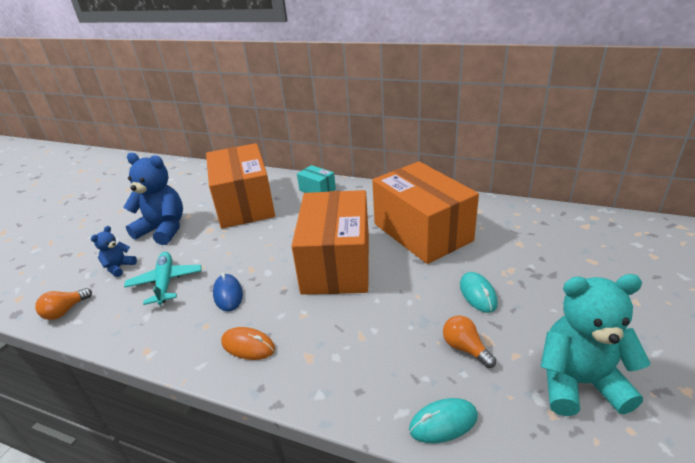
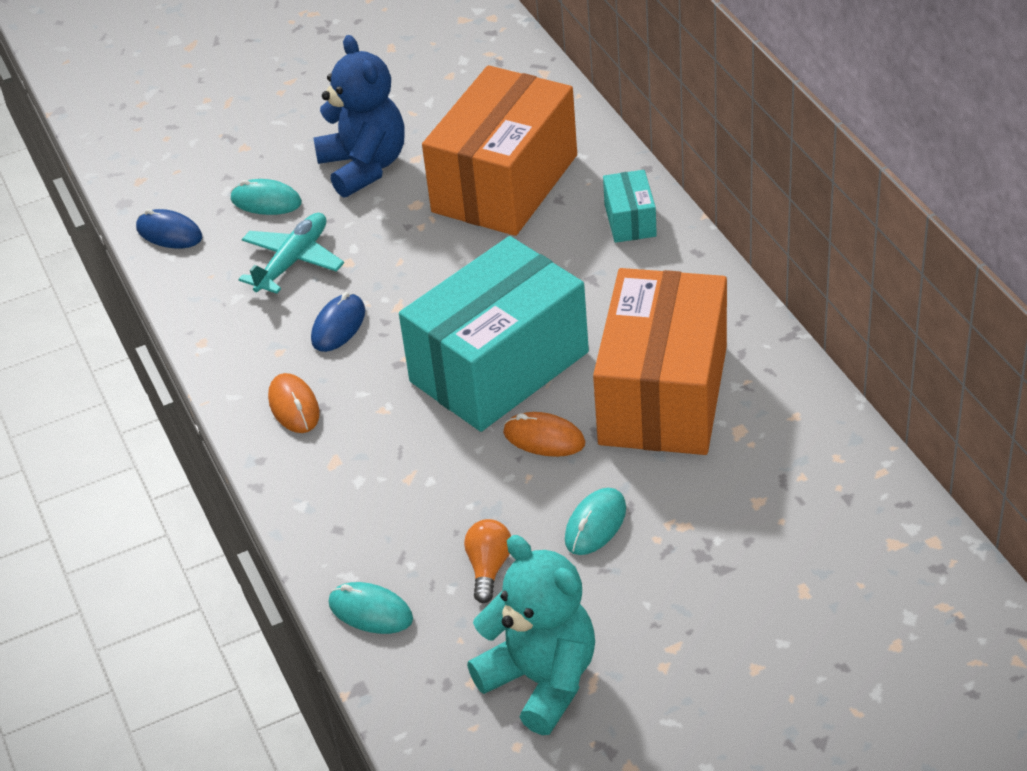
camera: 45 degrees right, 10 degrees up
orange light bulb [35,288,92,320] -> blue mouse [136,209,202,248]
blue teddy bear [91,226,137,277] -> turquoise mouse [231,179,302,215]
orange box [292,190,369,295] -> turquoise box [399,236,589,432]
none -> orange mouse [503,412,586,457]

